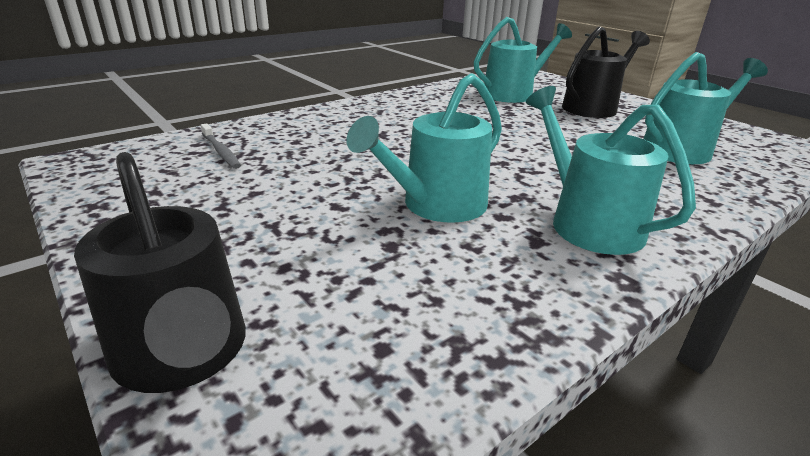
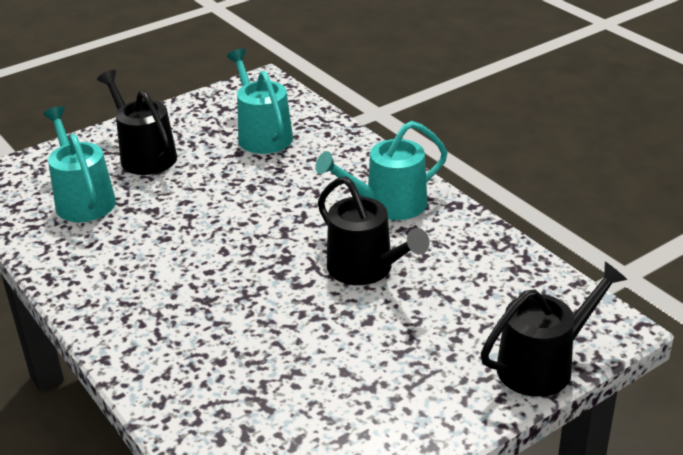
camera: 85 degrees left, 5 degrees up
grey toothbrush [201,123,241,169] -> none
turquoise watering can [347,73,502,223] -> black watering can [318,177,430,285]

